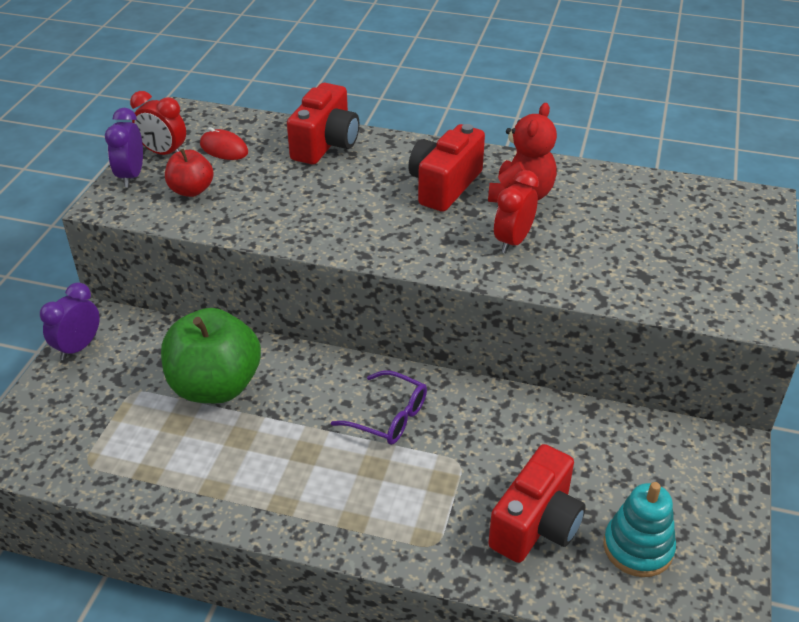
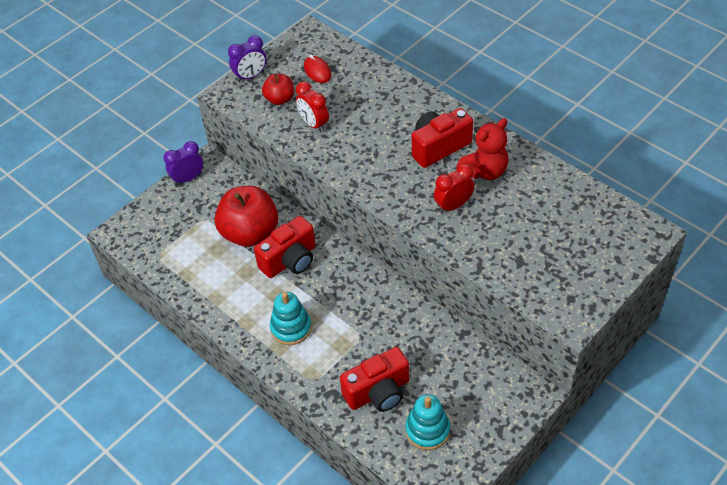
camera: 30 degrees right, 10 degrees up
purple clock [105,108,143,187] -> purple clock turned 150 degrees counterclockwise [228,36,267,82]
red clock [130,91,186,155] -> red clock moved to [296,81,329,132]
green apple [161,308,261,403] -> red apple [215,186,278,247]
red camera [287,83,359,164] -> red camera moved to [254,216,316,278]
purple glasses [331,370,427,445] -> none
none -> turquoise stacking toy [270,292,312,345]

